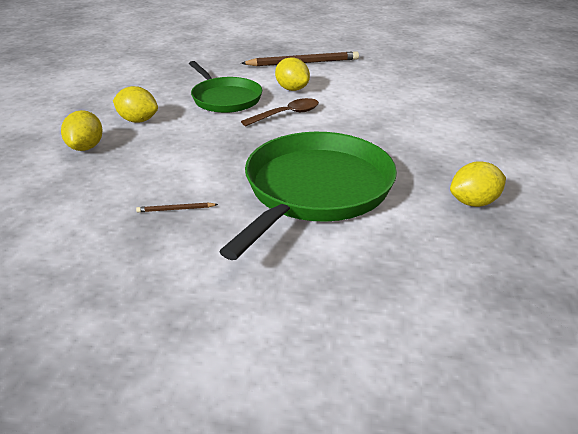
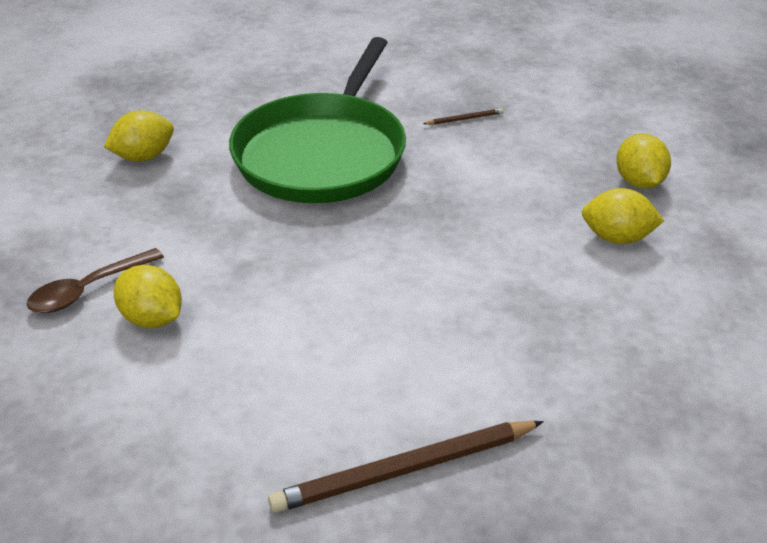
camera: 170 degrees right, 5 degrees up
green pan [189,61,262,113] -> none
brown spoon [241,98,319,126] -> brown spoon moved to [26,248,164,313]
yellow lemon [275,57,310,91] -> yellow lemon moved to [114,265,182,328]

